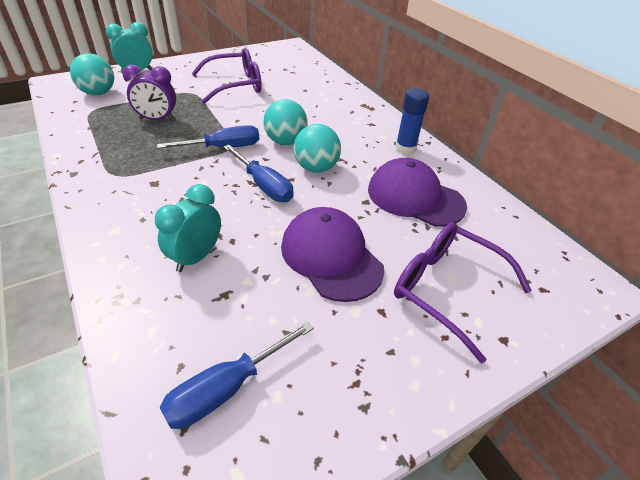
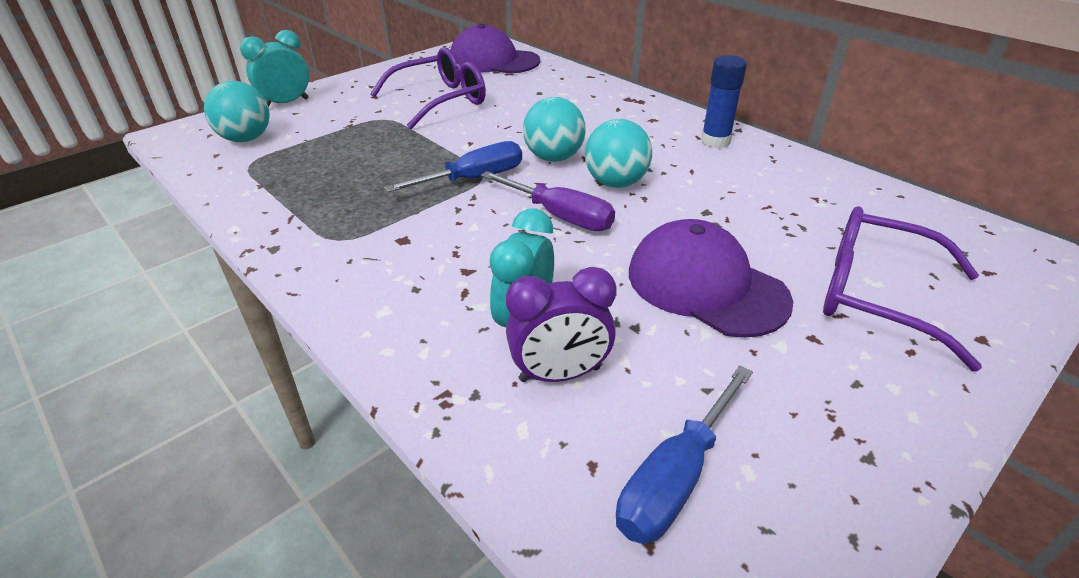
camera: 10 degrees left, 5 degrees down
purple clock [123,65,176,121] -> purple clock moved to [506,267,616,382]
blue screwdriver [223,145,294,202] -> purple screwdriver [481,171,615,231]
purple cap [368,158,467,227] -> purple cap moved to [450,24,540,74]

